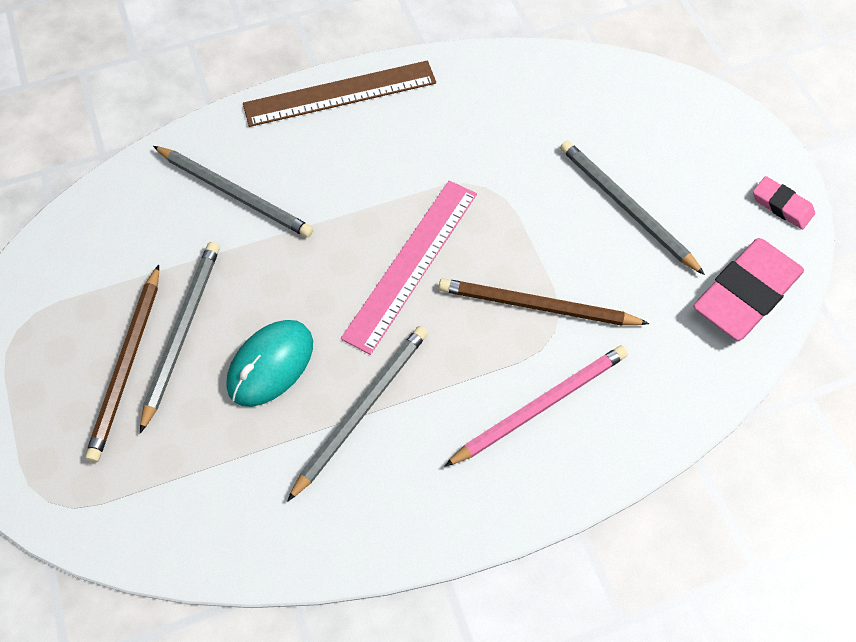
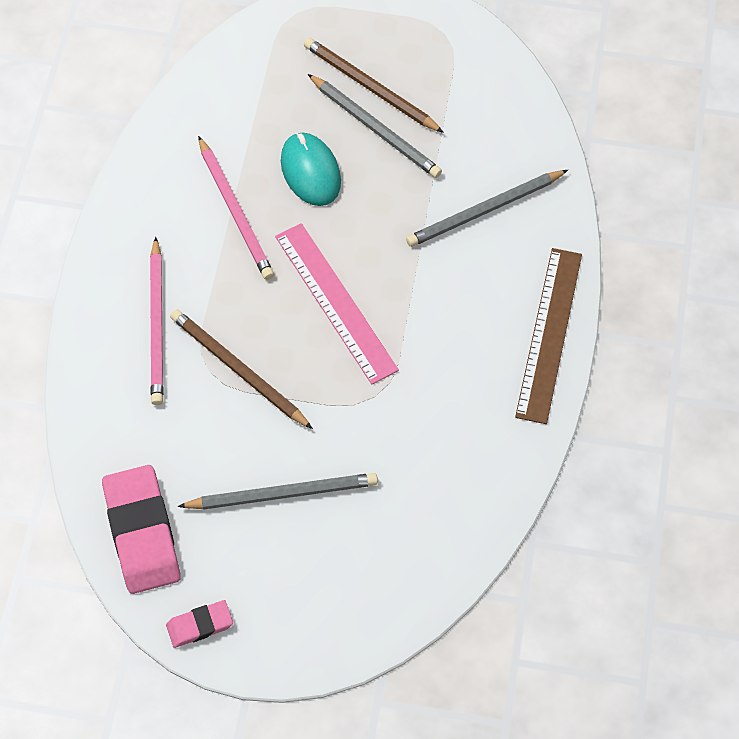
camera: 120 degrees right, 0 degrees up
grey pencil [287,326,428,502] -> pink pencil [198,136,274,280]
brown pencil [439,278,650,326] -> brown pencil turned 90 degrees counterclockwise [170,309,313,429]

